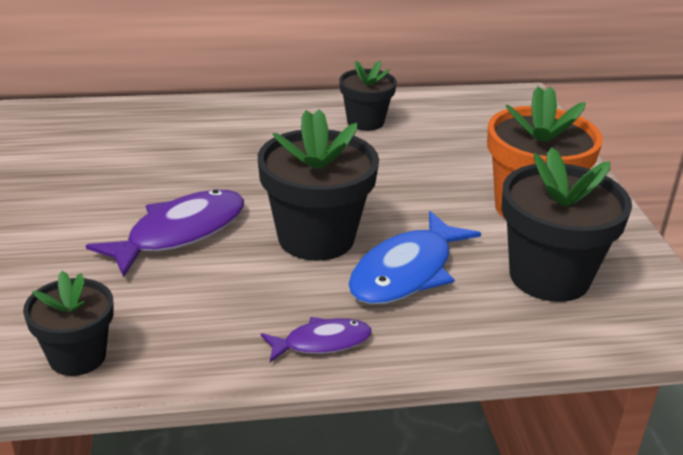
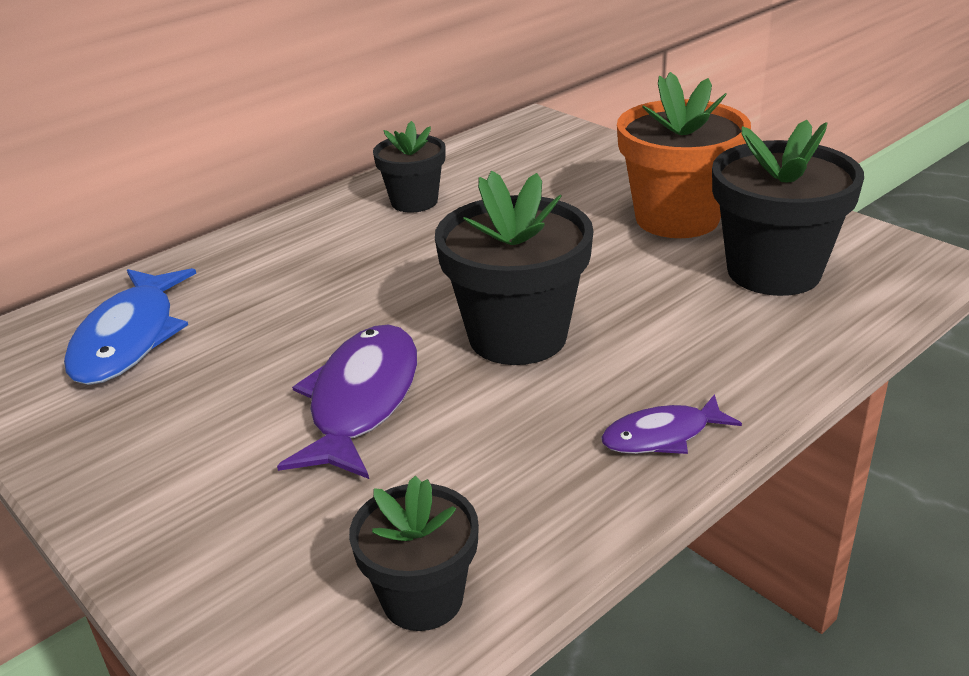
camera: 30 degrees left, 0 degrees up
purple fish [261,317,372,362] -> purple fish turned 150 degrees counterclockwise [601,394,742,454]
blue fish [349,211,481,305] -> blue fish moved to [64,268,196,385]

